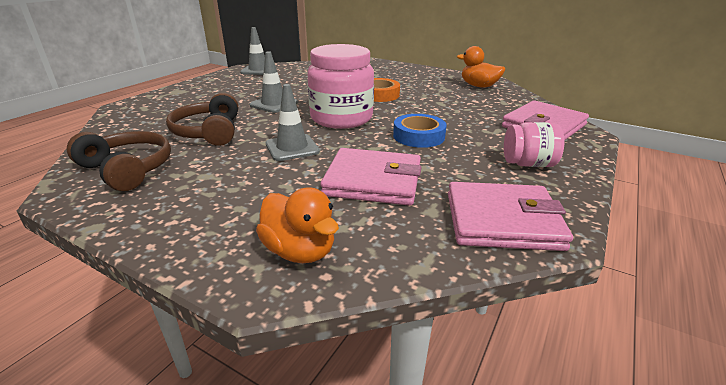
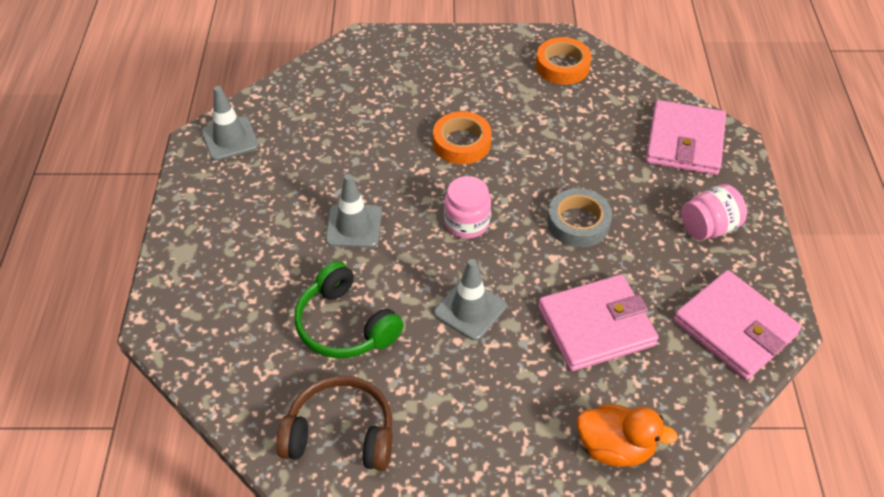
camera: 30 degrees left, 20 degrees up
brown headphones [166,93,238,146] -> green headphones [294,261,404,359]
pink jar [307,44,374,129] -> pink jar [444,176,491,239], size x0.55
blue tape [393,114,447,148] -> grey tape [547,188,612,247]
pink wallet [448,182,573,251] -> pink wallet turned 75 degrees clockwise [674,270,802,380]
orange duck [457,46,505,88] -> orange tape [536,37,592,85]

